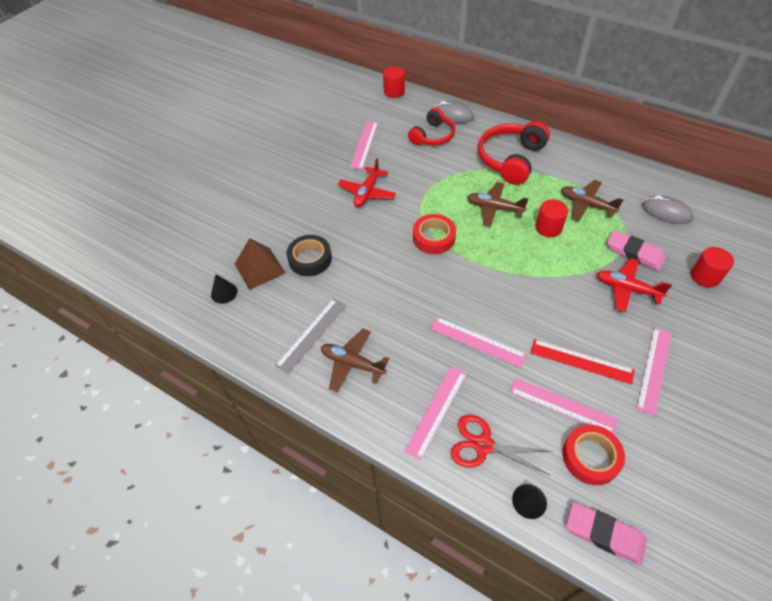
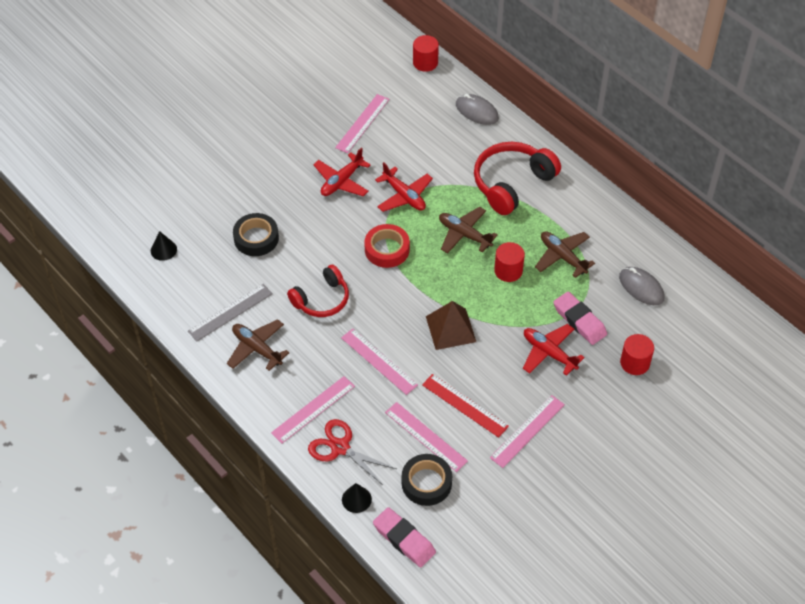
camera: 15 degrees right, 0 degrees up
brown pyramid [235,238,285,290] -> brown pyramid moved to [426,301,476,350]
red headphones [408,108,455,145] -> red headphones moved to [287,265,349,317]
red tape [563,425,625,485] -> black tape [402,454,452,506]
none -> red plane [375,162,433,212]

